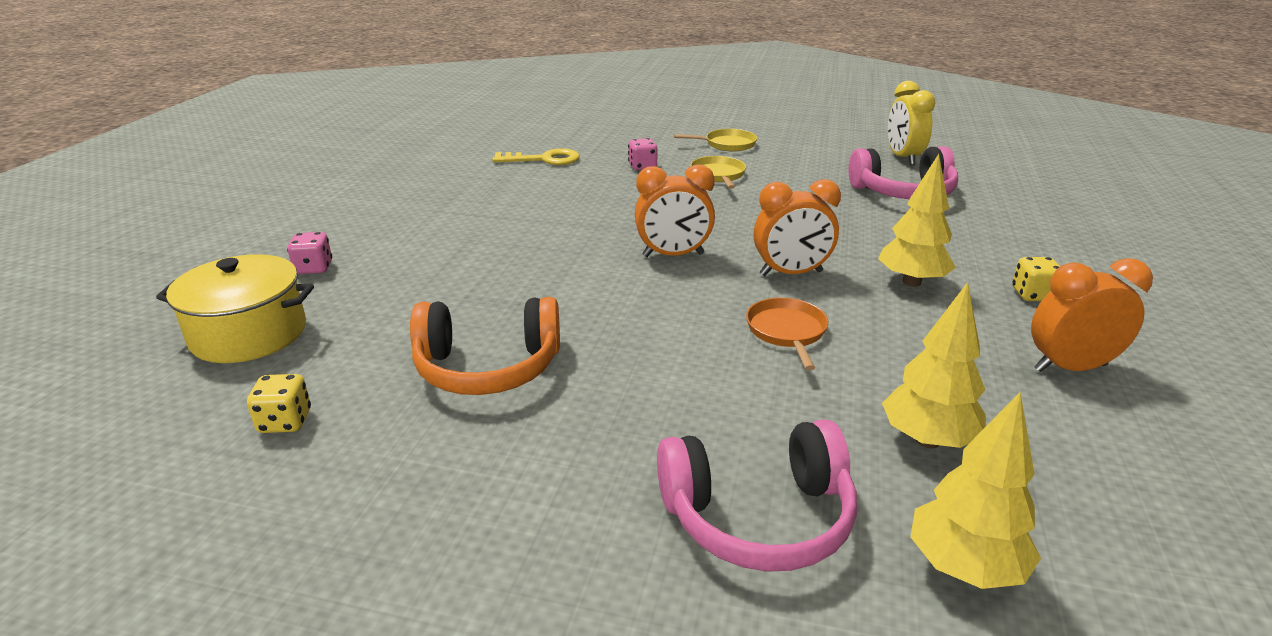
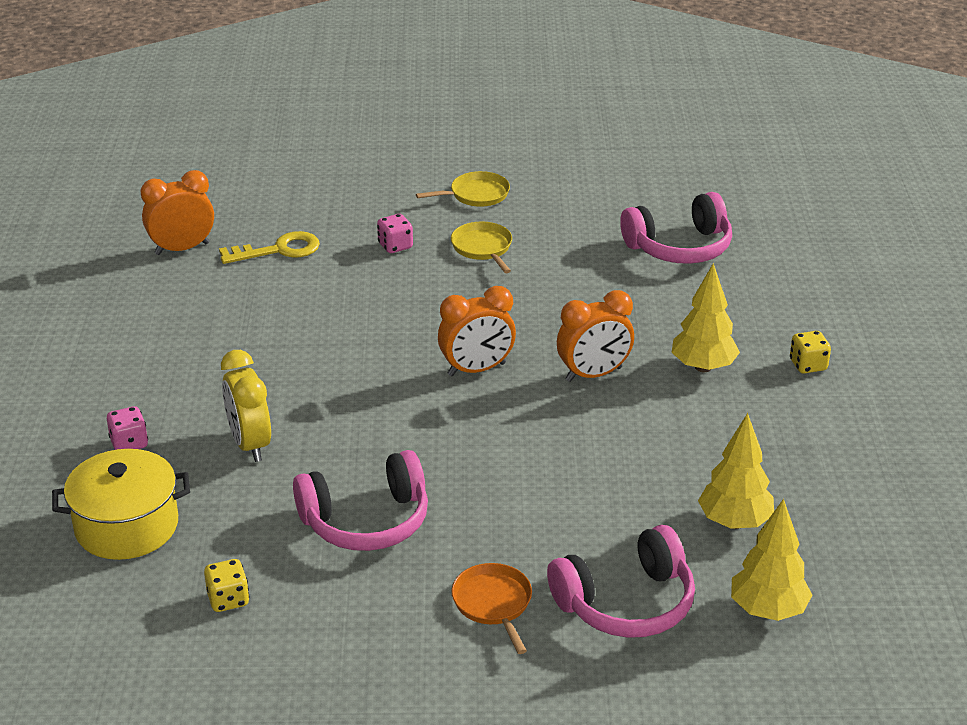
camera: 15 degrees left, 5 degrees up
orange headphones [410,297,560,395] -> pink headphones [293,450,428,551]
orange pan [746,298,828,370] -> orange pan moved to [452,563,532,654]
yellow clock [888,81,935,165] -> yellow clock moved to [221,350,271,462]
orange clock [1031,258,1153,372] -> orange clock moved to [141,170,214,255]

